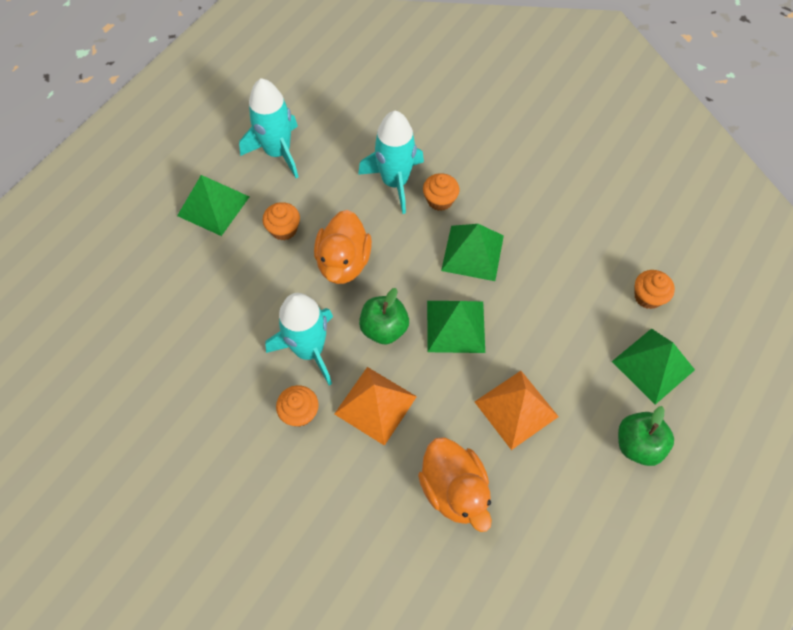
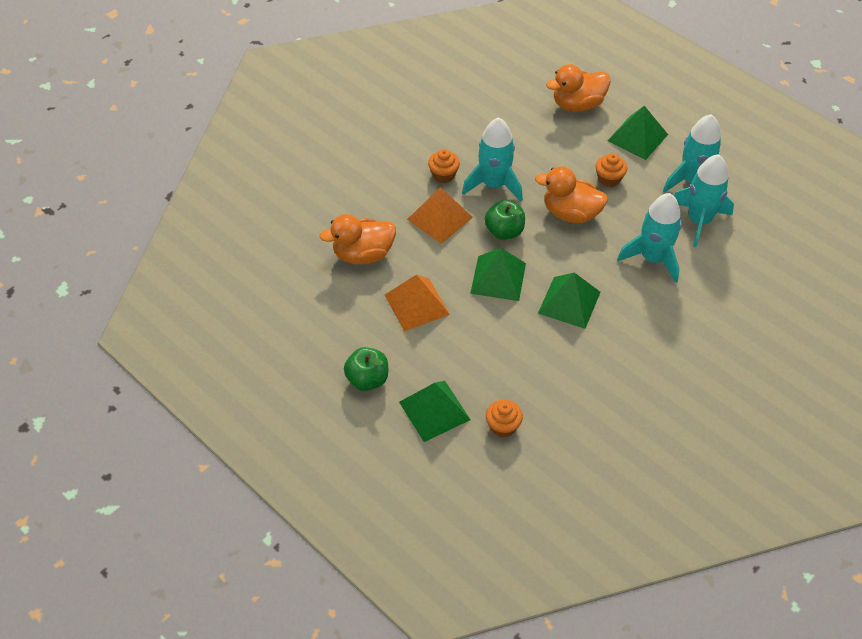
camera: 100 degrees right, 10 degrees down
orange cupcake [423,173,459,211] -> none
none -> orange duck [546,64,611,112]
none -> turquoise rocket [674,154,734,247]

